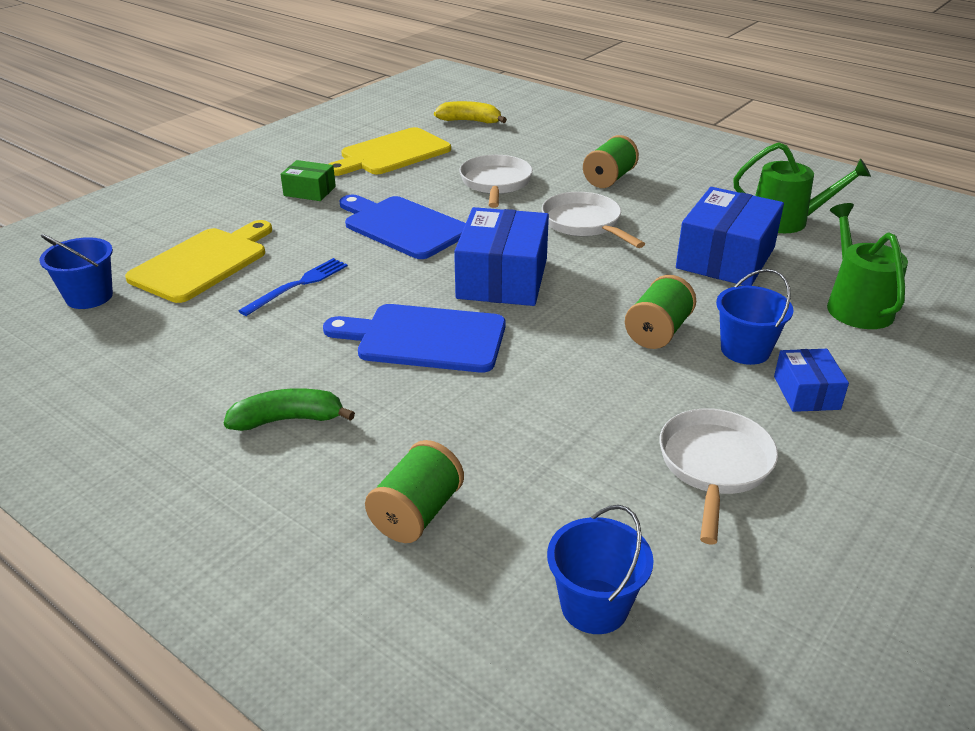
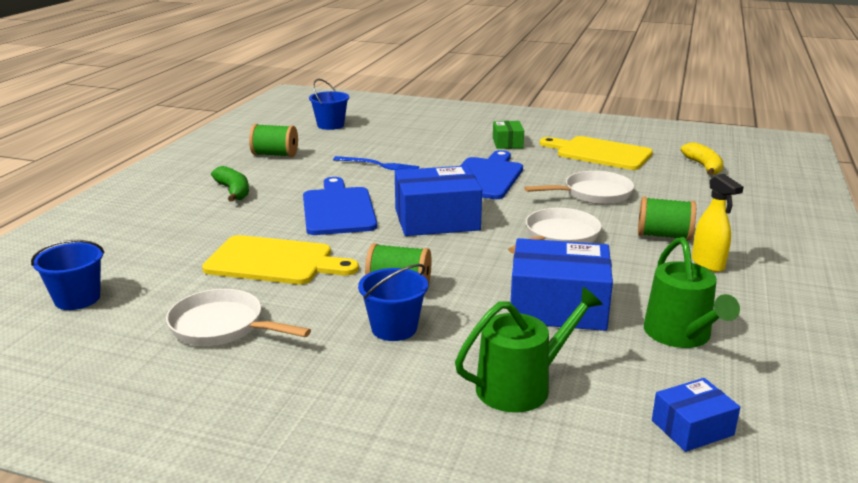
camera: 70 degrees right, 10 degrees down
yellow cutting board [125,220,272,303] -> yellow cutting board moved to [202,235,359,285]
green spool [365,440,464,543] -> green spool moved to [249,124,298,157]
white pan [659,408,778,545] -> white pan turned 150 degrees counterclockwise [166,289,311,346]
blue box [774,349,849,412] -> blue box moved to [652,378,740,452]
none -> yellow spray bottle [692,174,744,272]

